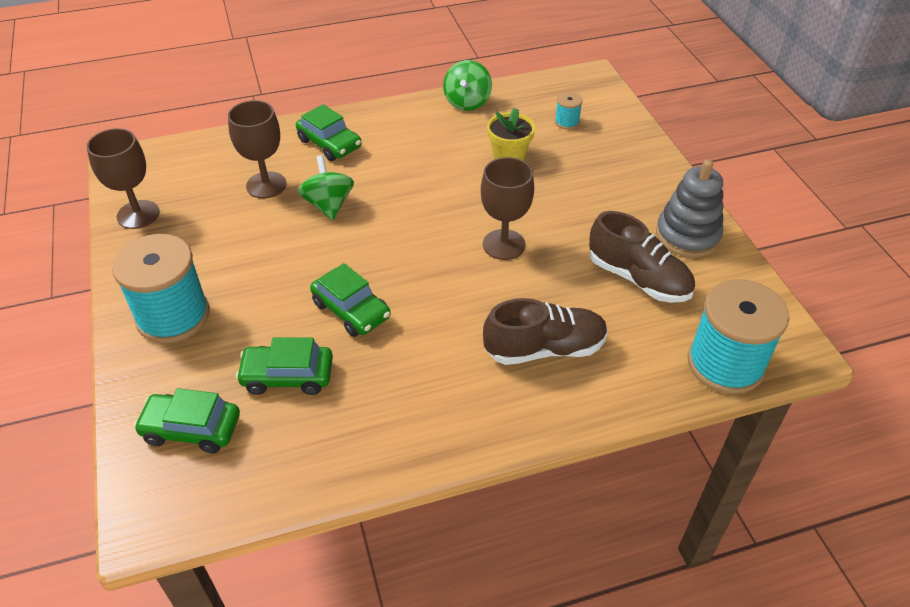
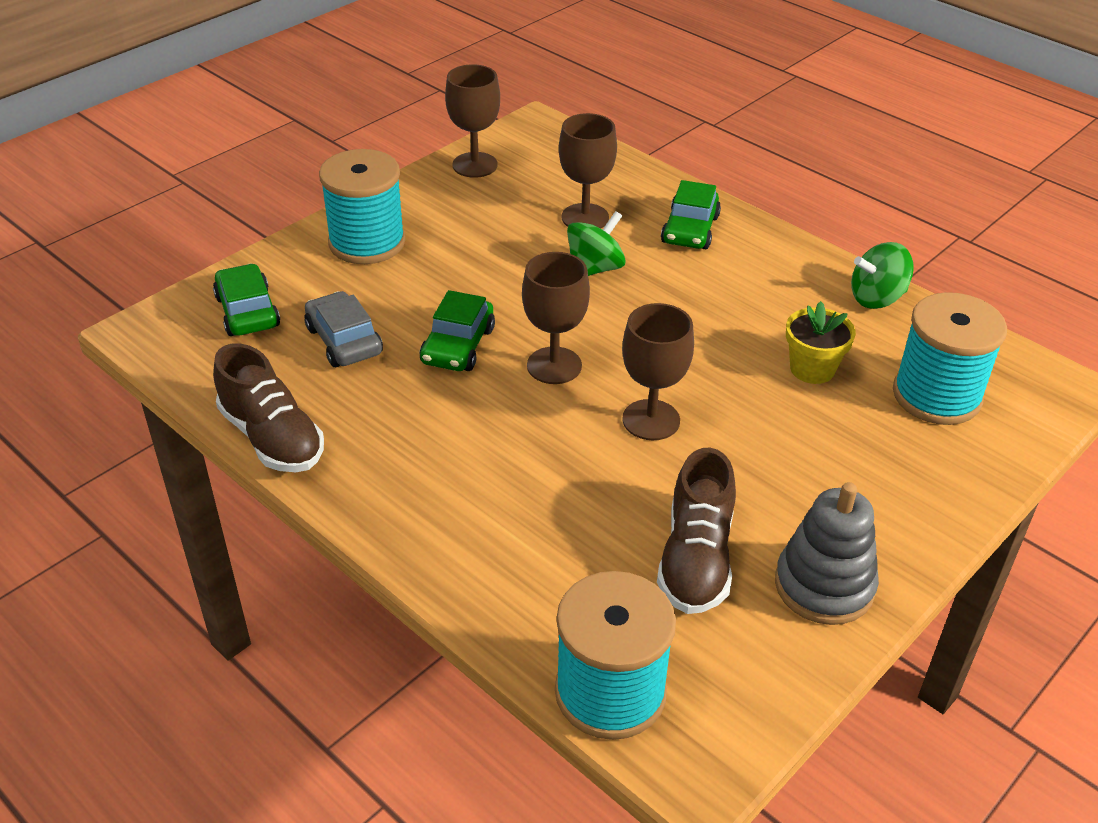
camera: 60 degrees right, 5 degrees down
green car [236,337,333,395] -> grey car [305,291,383,367]
brown shoe [483,298,608,365] -> brown shoe moved to [213,343,324,472]
turquoise spool [555,92,583,130] -> turquoise spool [893,292,1007,425], size x2.30
none -> brown goblet [522,252,590,384]

